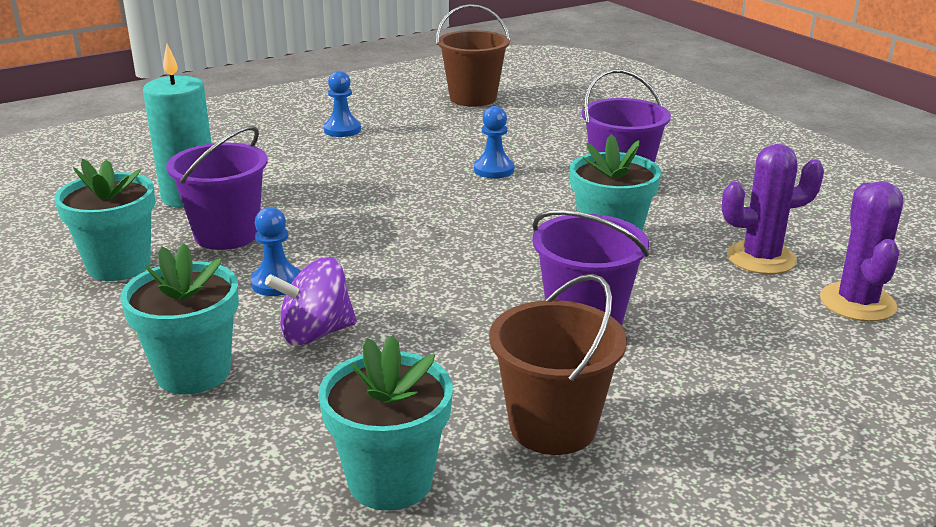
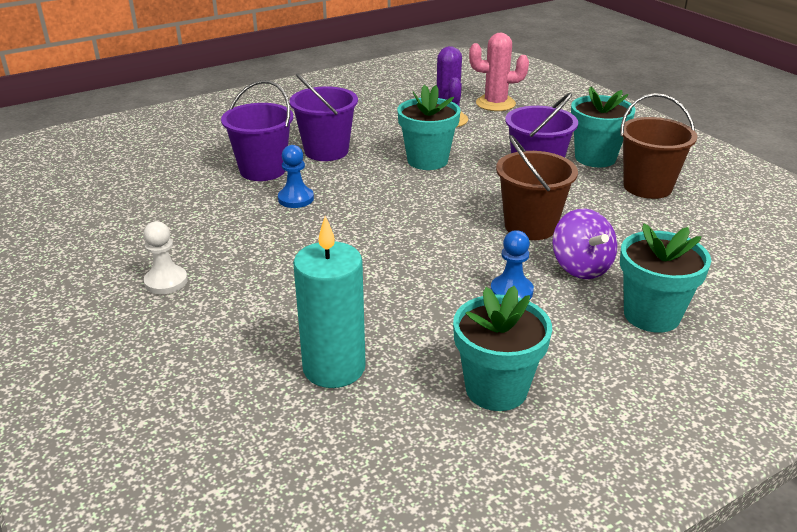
camera: 90 degrees left, 5 degrees up
purple bucket [166,126,268,250] -> purple bucket moved to [221,80,293,181]
turquoise flower pot [319,335,453,511] -> turquoise flower pot moved to [571,86,636,167]
blue pawn [323,71,361,137] -> white pawn [143,221,188,294]
brown bucket [436,4,511,107] -> brown bucket moved to [496,135,578,240]
purple cactus [820,181,904,322] -> pink cactus [469,32,529,111]

